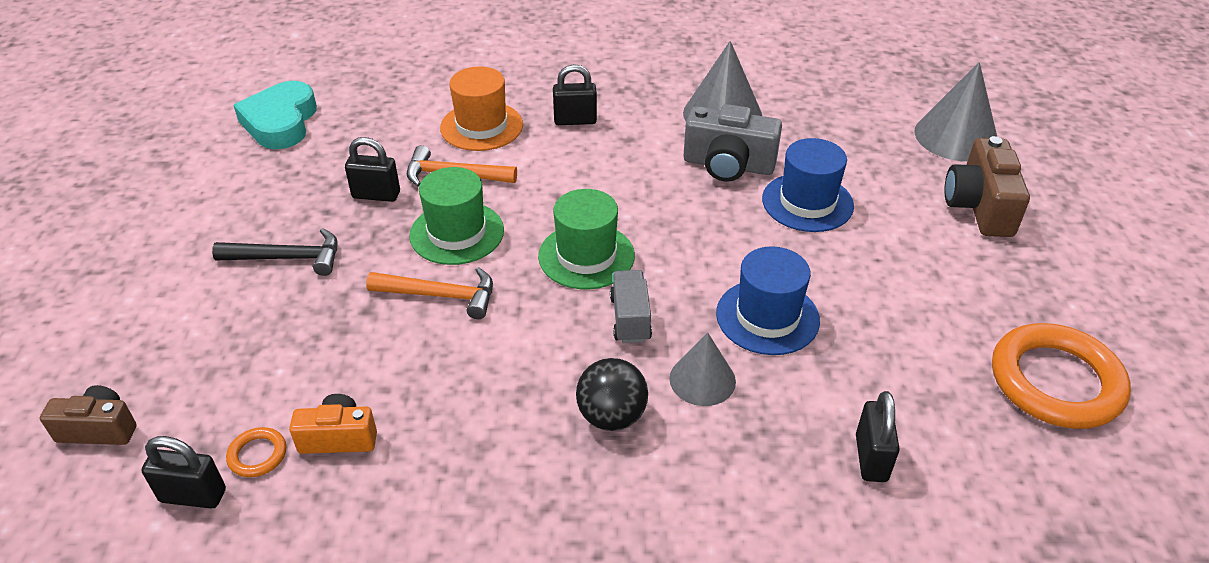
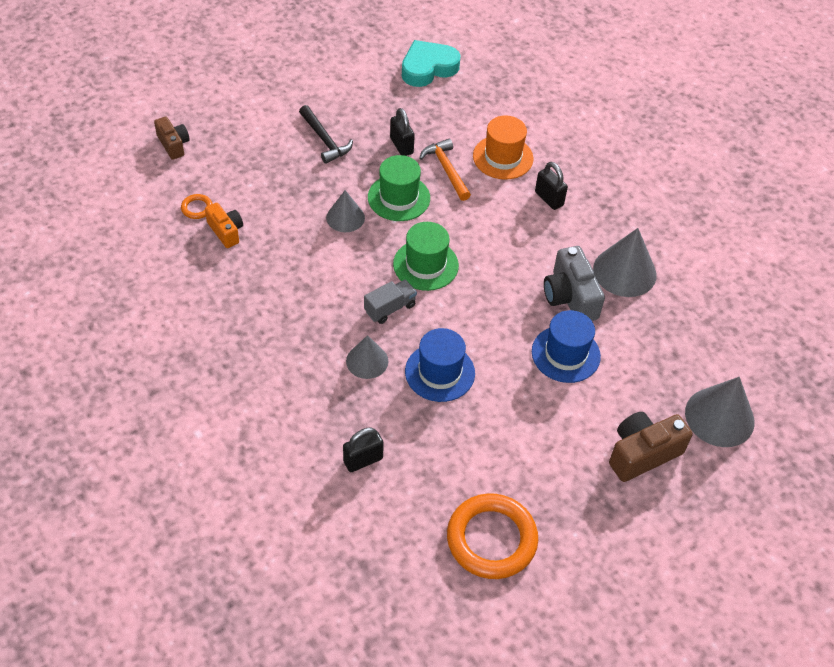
camera: 55 degrees right, 10 degrees up
black padlock [141,436,226,509] -> none
orange hammer [366,267,493,319] -> grey cone [326,190,365,232]
black ball [576,358,648,431] -> none

